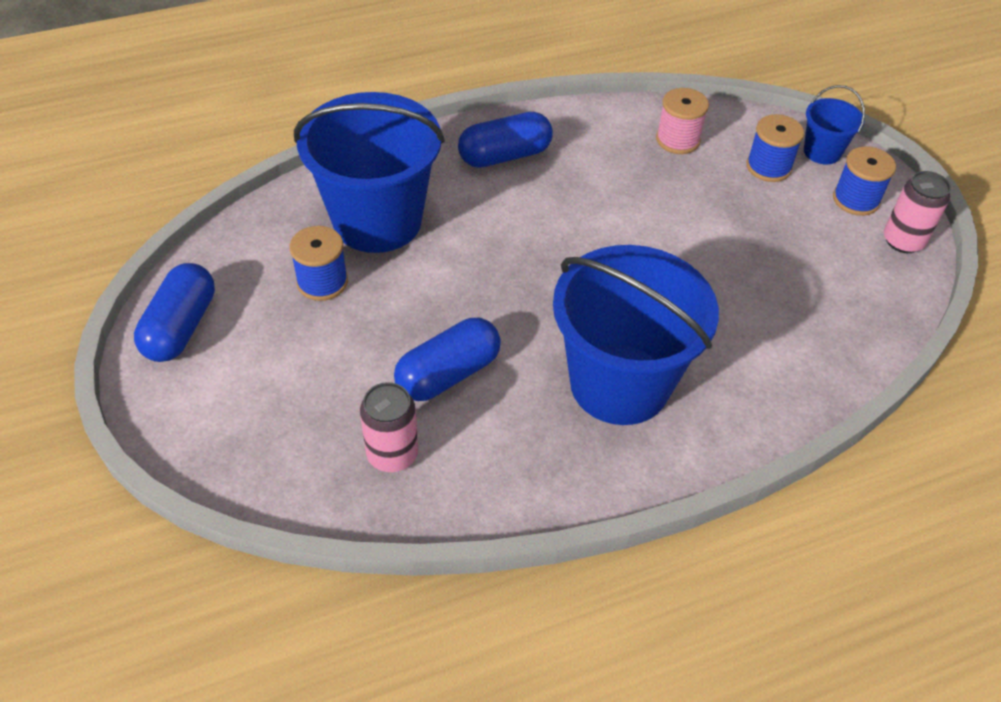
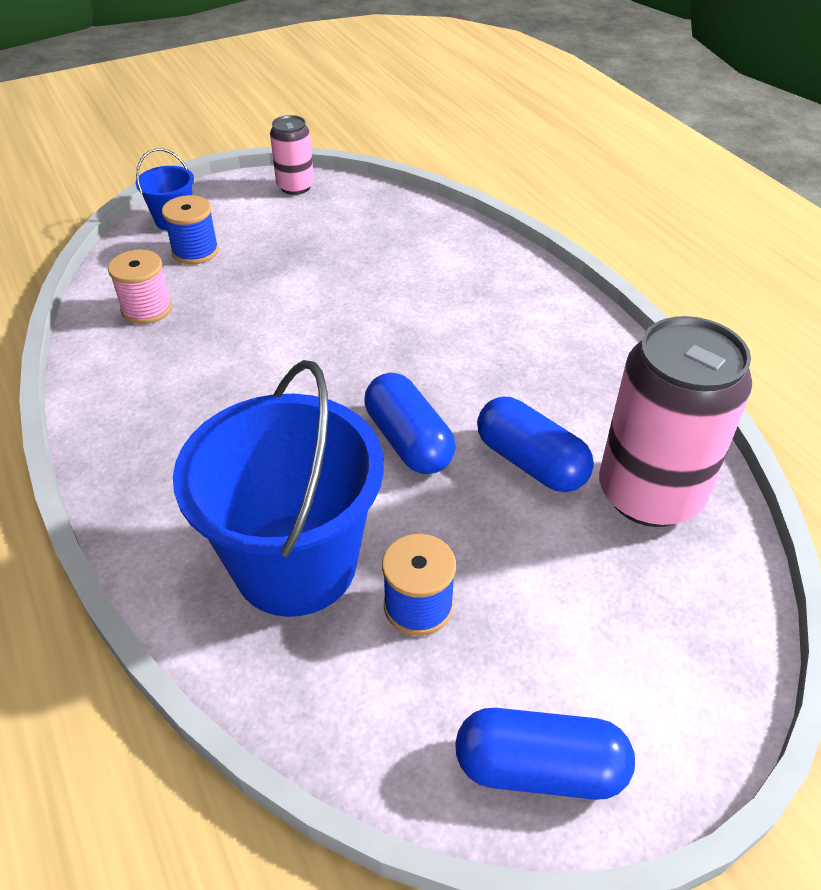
camera: 95 degrees left, 5 degrees down
pink can [360,382,418,472] -> pink can [599,316,753,527], size x1.91
blue capsule [458,112,553,168] -> blue capsule moved to [365,373,455,474]
blue bucket [553,245,719,425] -> none
blue spool [833,146,896,216] -> none

